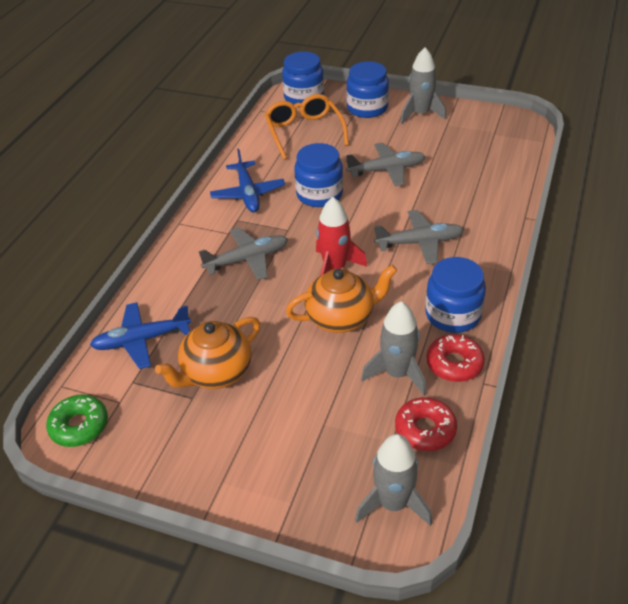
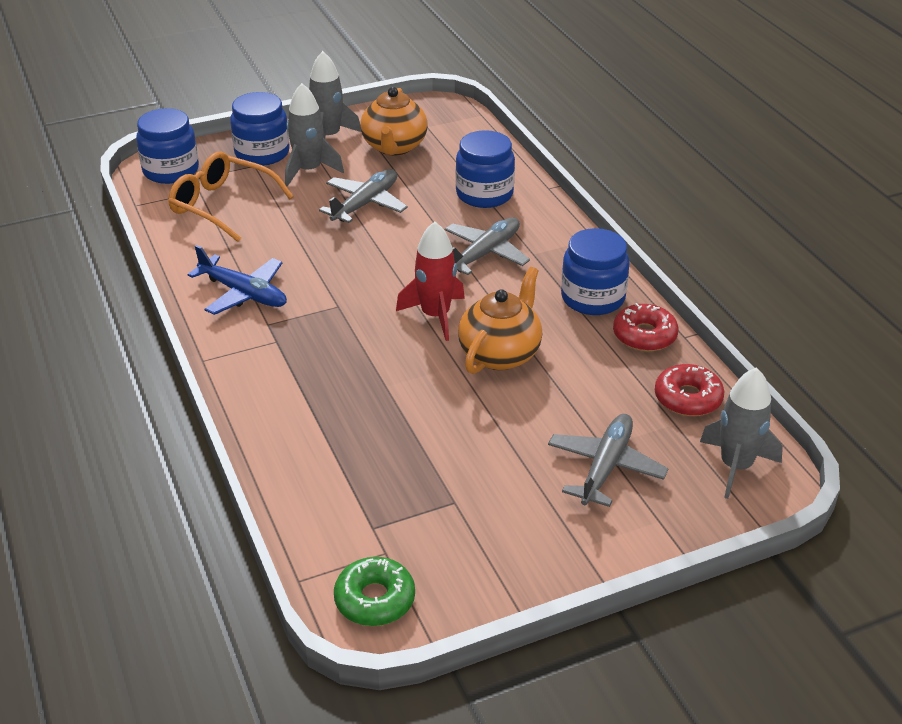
camera: 45 degrees left, 5 degrees down
blue plane [90,302,191,369] -> none
orange teapot [155,317,260,389] -> orange teapot moved to [360,87,427,156]
grey plane [199,227,288,280] -> grey plane moved to [548,414,669,507]
blue jar [294,143,343,207] -> blue jar moved to [455,130,515,208]
grey rocket [361,301,426,395] -> grey rocket moved to [285,83,344,186]

